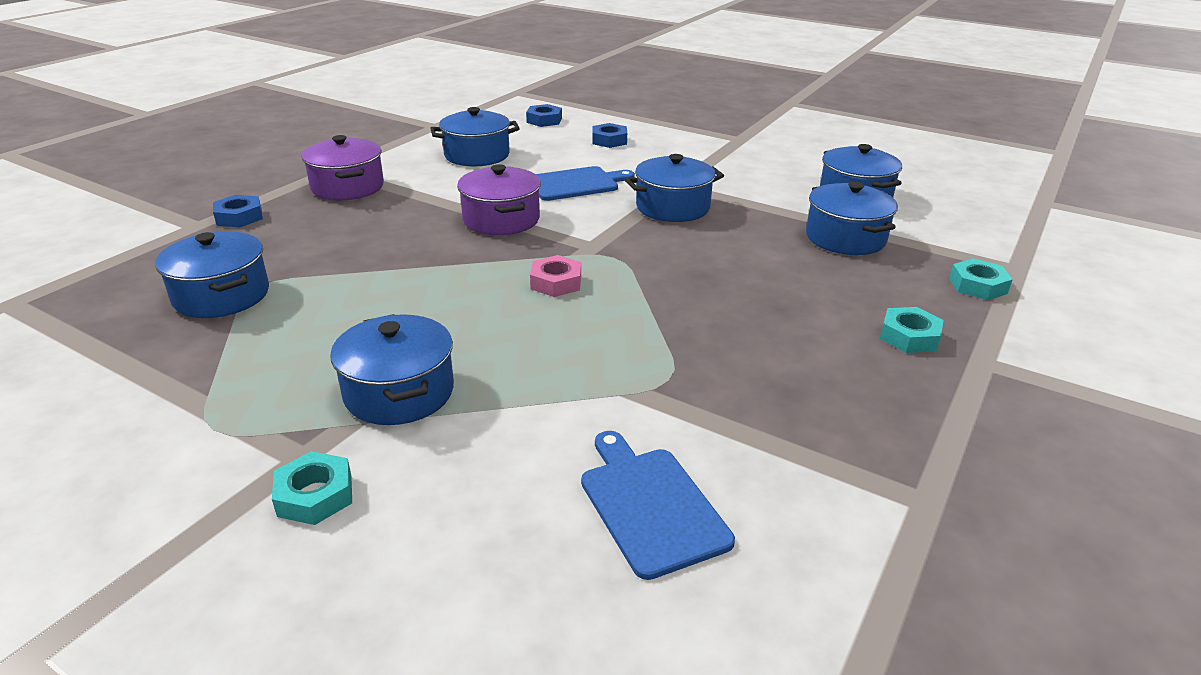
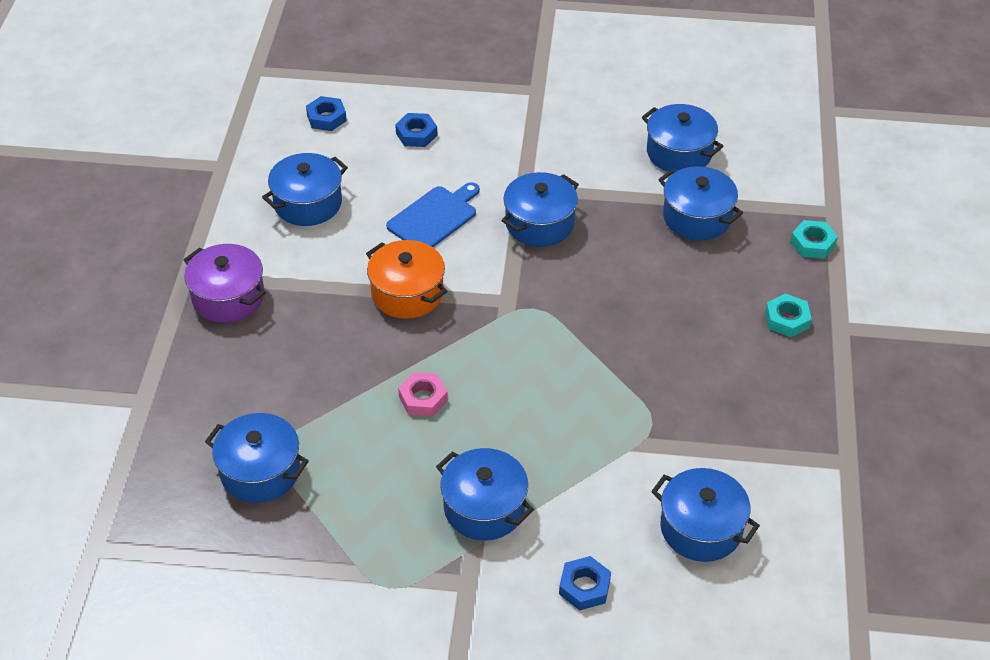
camera: 25 degrees left, 15 degrees up
blue nut [213,195,263,228] -> blue nut moved to [559,556,611,610]
turquoise nut [272,451,352,525] -> none
purple pot [457,164,541,235] -> orange pot [366,240,447,319]
pink nut [530,255,581,297] -> pink nut moved to [398,372,448,417]
blue cutting board [581,431,735,580] -> blue pot [651,468,760,562]

